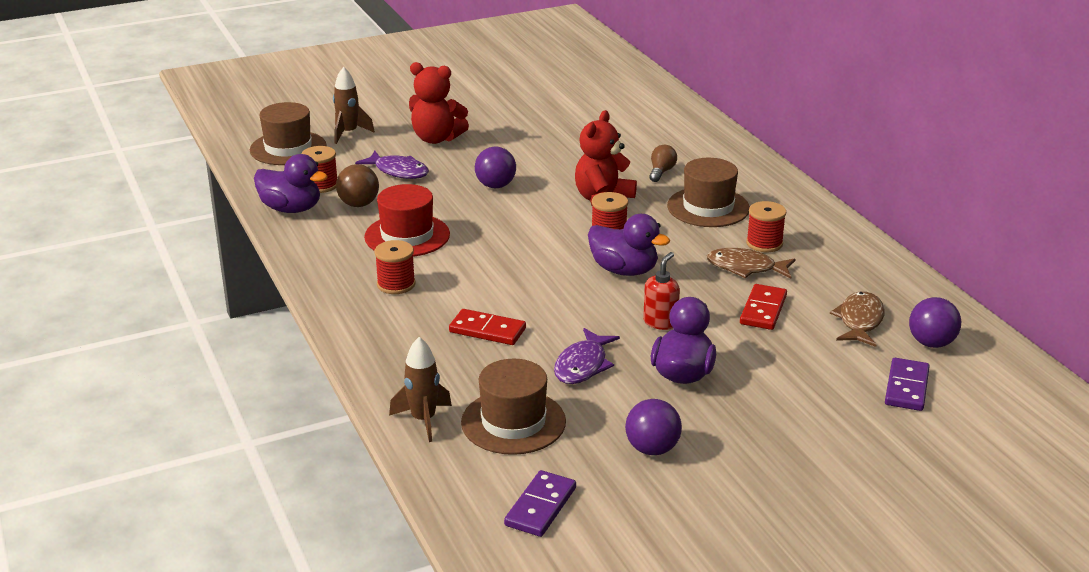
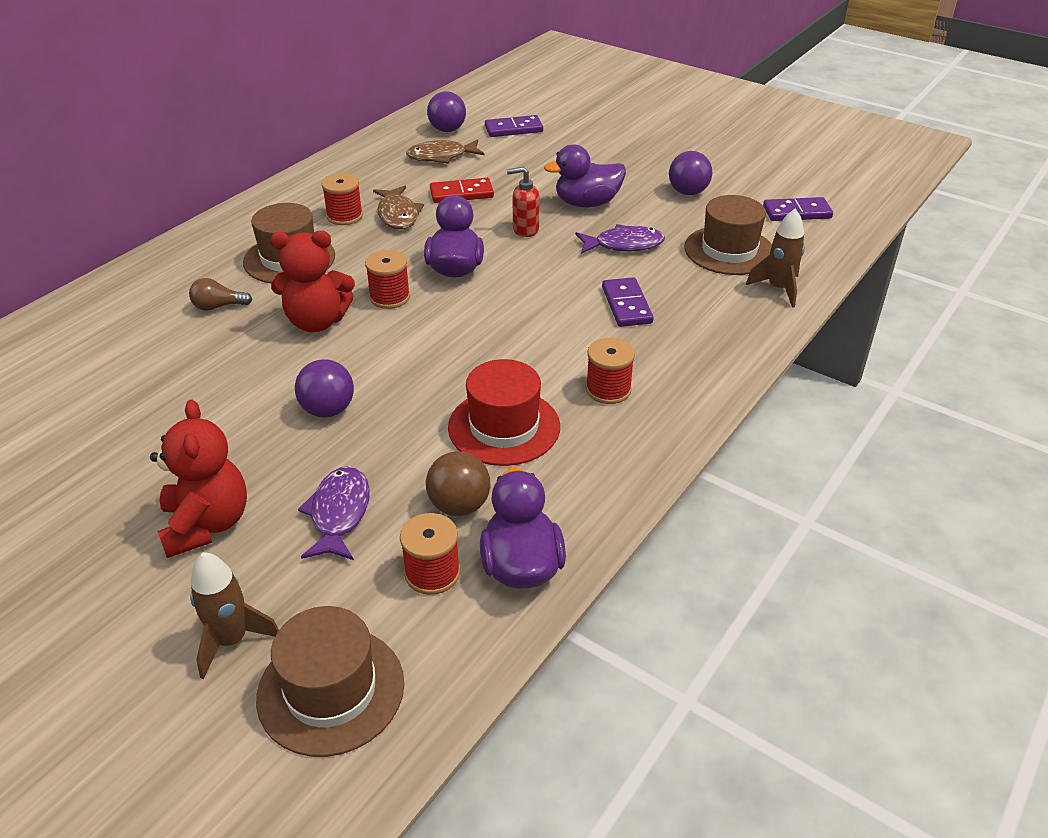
camera: 120 degrees left, 10 degrees up
red domino [449,309,526,345] -> purple domino [602,277,654,327]

